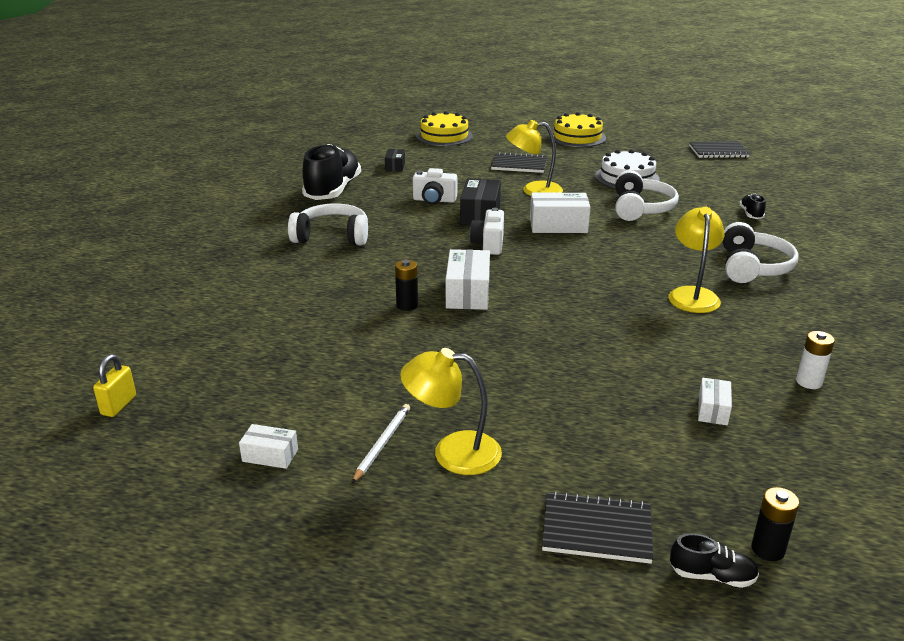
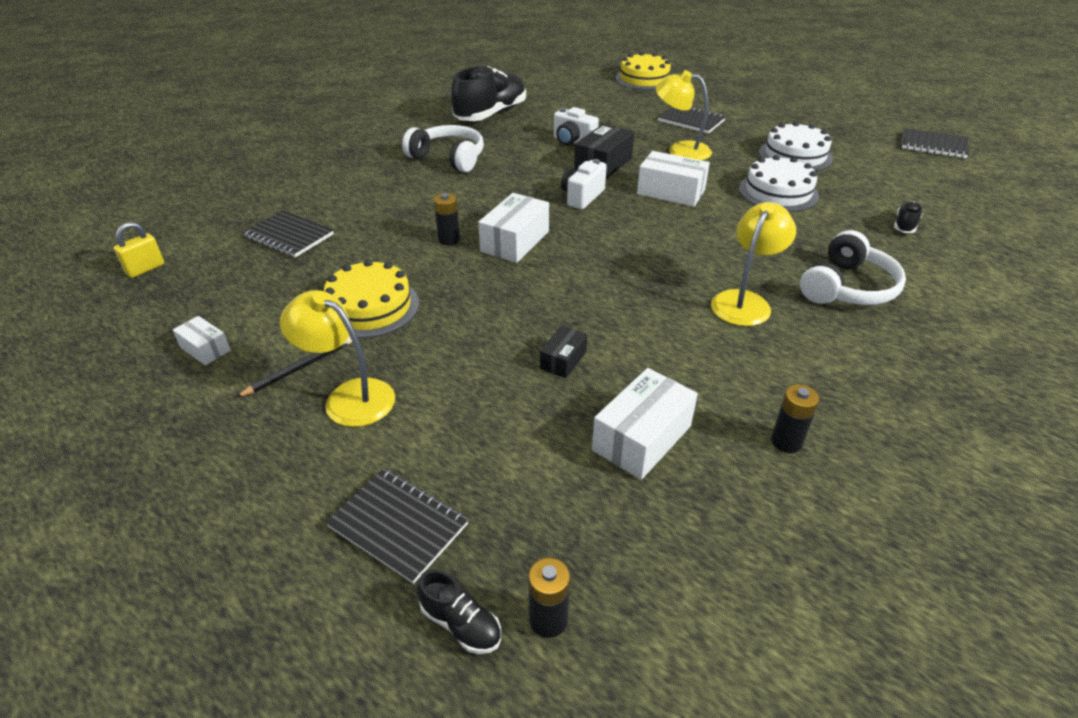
camera: 25 degrees right, 10 degrees up
white pencil [352,404,410,483] -> black pencil [236,336,352,397]
black box [385,149,405,172] -> black box moved to [540,326,587,378]
yellow cake [549,112,606,147] -> yellow cake moved to [324,259,419,338]
white headphones [615,170,679,221] -> white cake [739,155,819,212]
white box [698,378,732,425] -> white box [592,368,698,480], size x1.79
white battery [796,331,835,389] -> black battery [771,384,819,453]
none -> black notebook [243,210,334,258]

